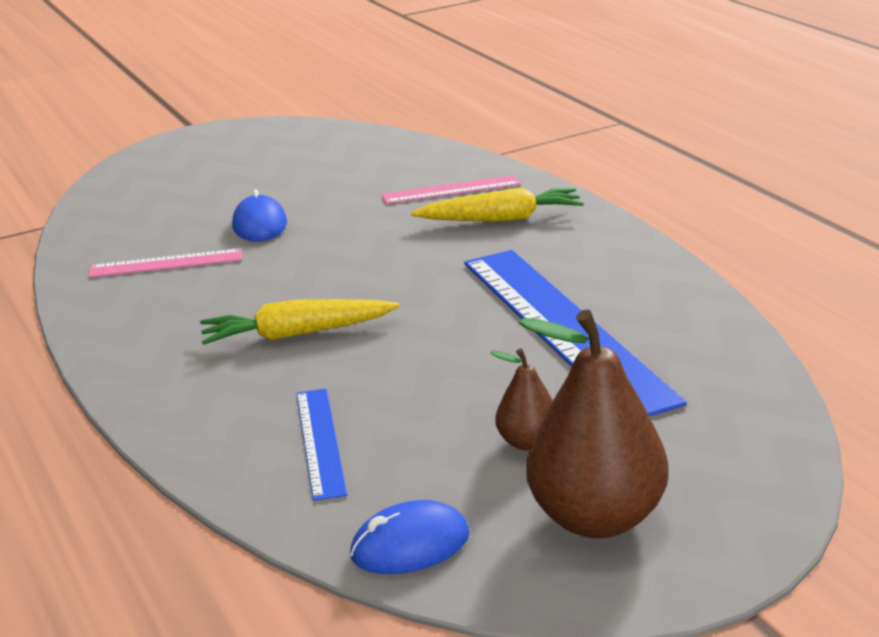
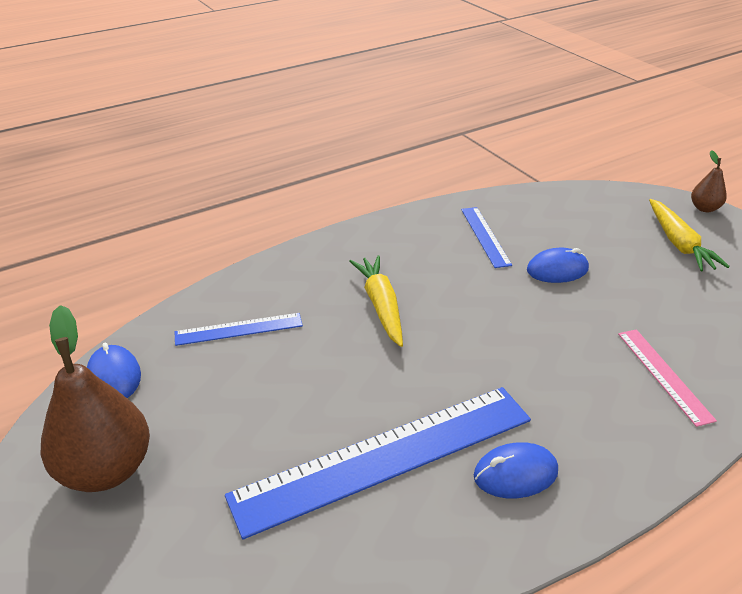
camera: 85 degrees right, 10 degrees up
pink ruler [88,248,242,278] -> blue ruler [461,207,512,268]
yellow carrot [411,187,584,222] -> yellow carrot moved to [649,199,730,271]
brown pear [490,348,553,450] -> brown pear moved to [691,150,727,212]
none -> blue mouse [474,442,558,498]

